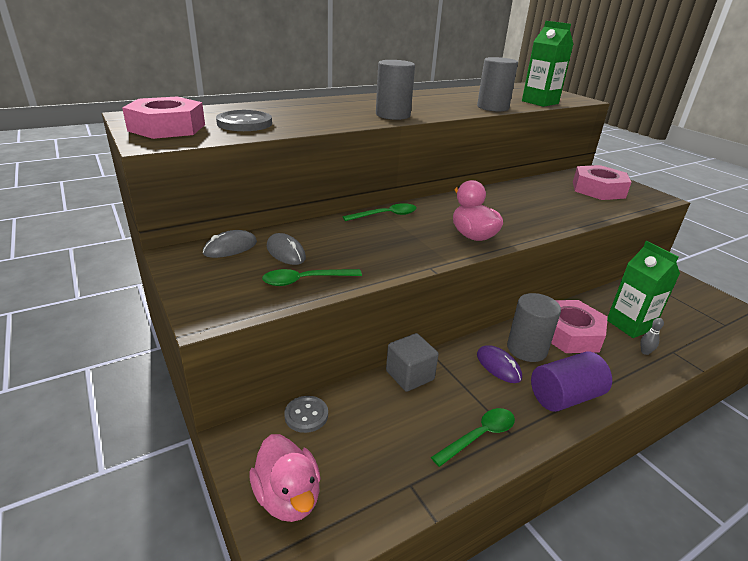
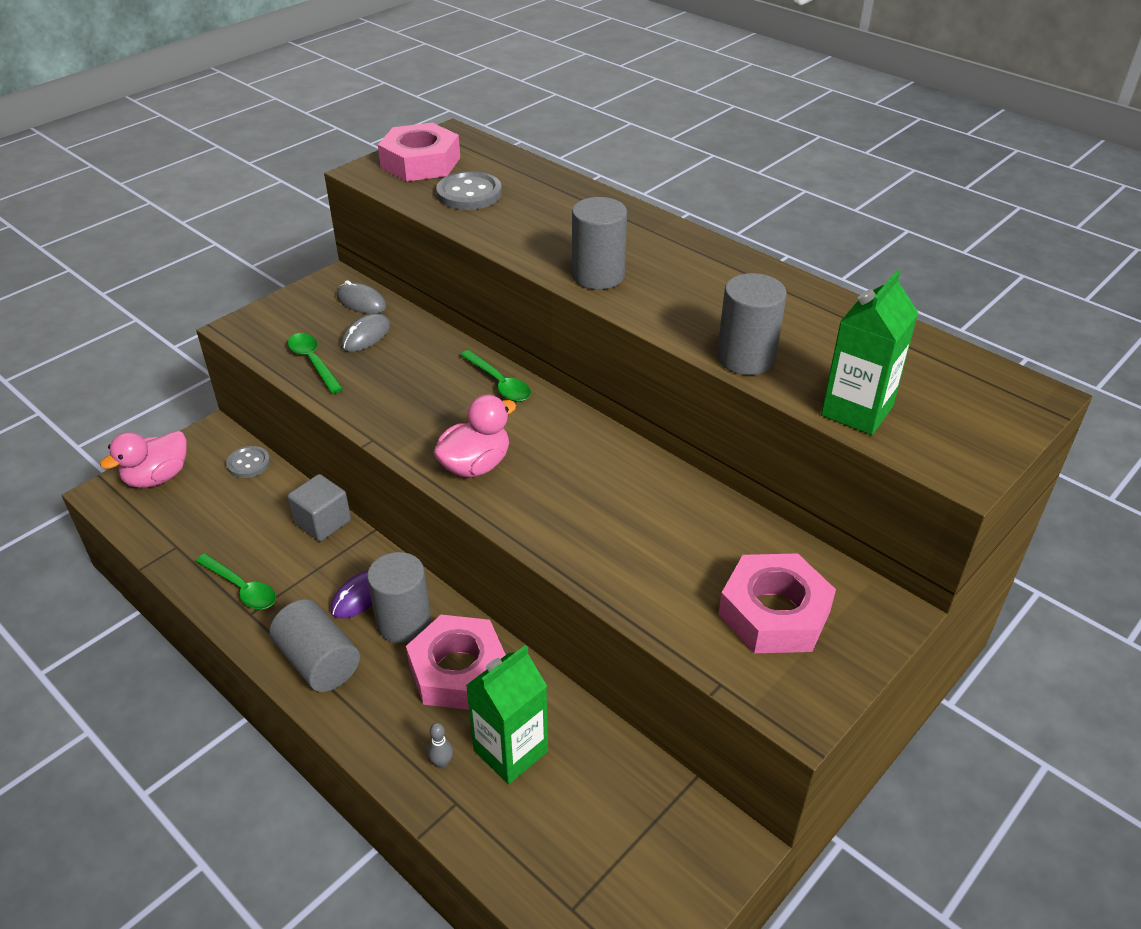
camera: 75 degrees right, 10 degrees up
purple cylinder [531,352,612,412] -> grey cylinder [270,599,360,692]

